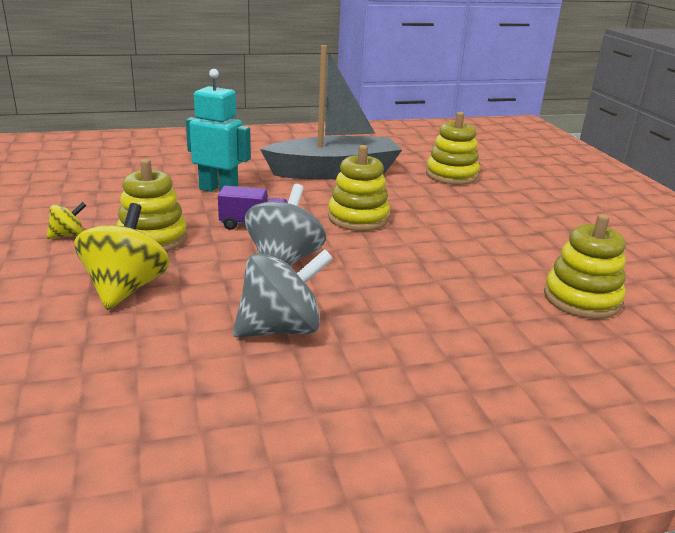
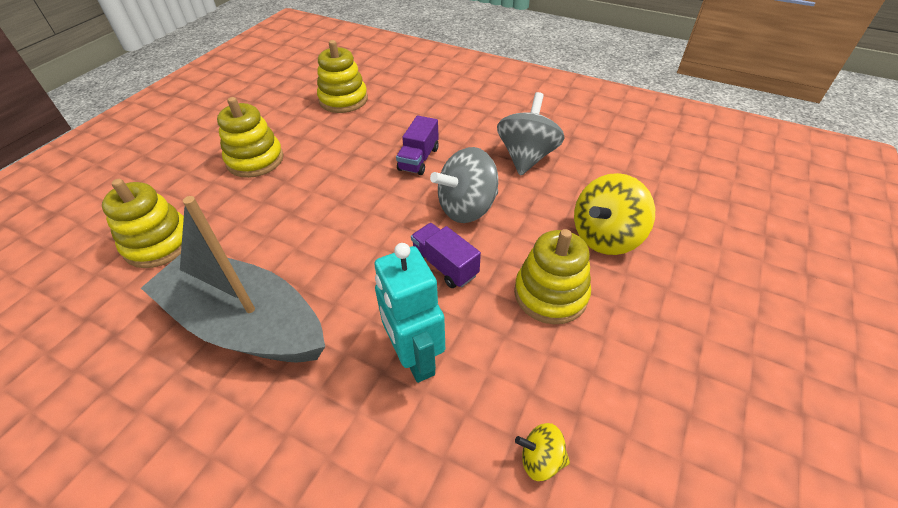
camera: 135 degrees left, 20 degrees up
yellow spinning top [47,202,86,239] -> yellow spinning top moved to [515,423,570,481]
grey spinning top [233,249,333,338] -> grey spinning top turned 90 degrees clockwise [497,92,565,176]
yellow stacking toy [328,145,390,231] -> yellow stacking toy moved to [217,97,284,178]
none -> purple truck [396,116,439,175]

